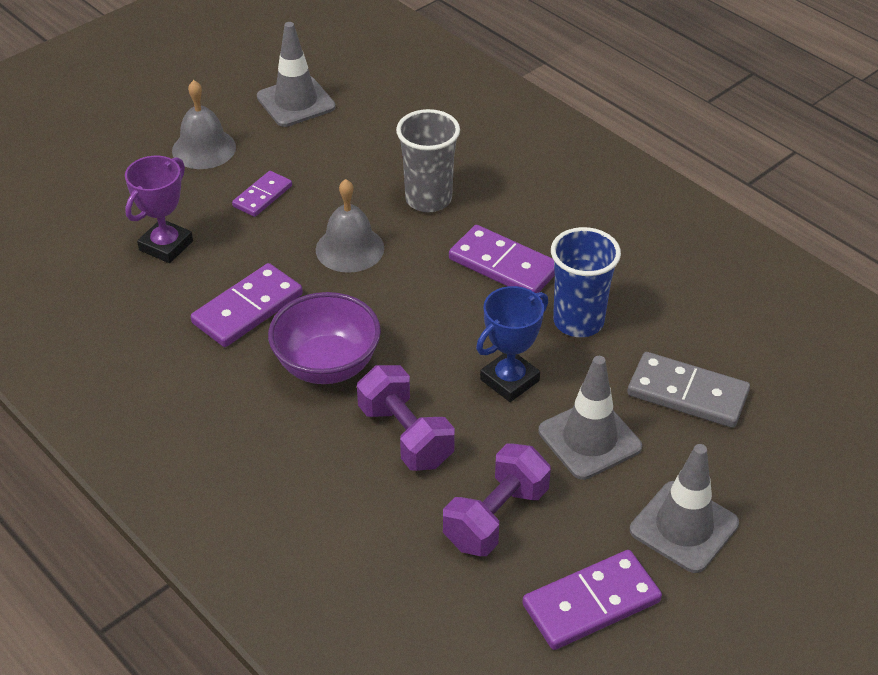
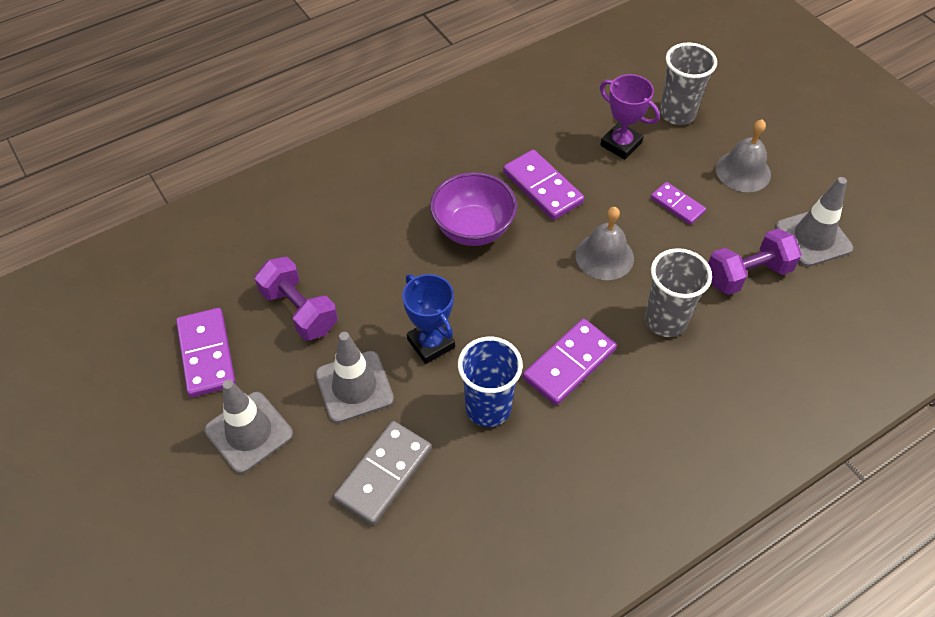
camera: 100 degrees right, 10 degrees up
purple dumbbell [357,365,455,471] -> purple dumbbell moved to [708,228,802,295]
none -> grey cup [660,42,717,125]

